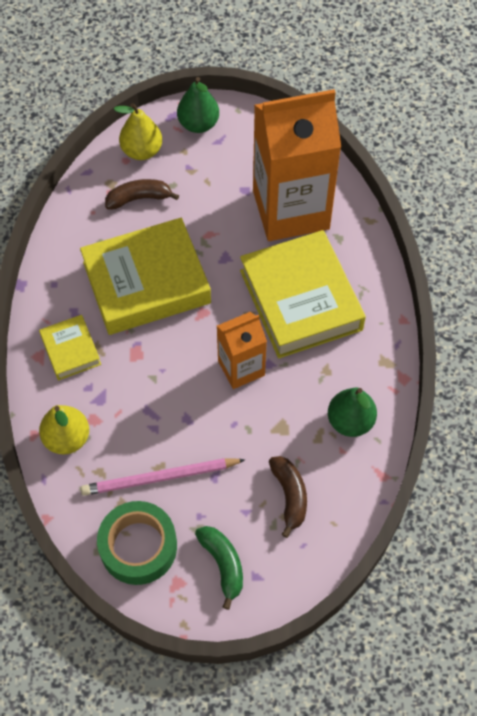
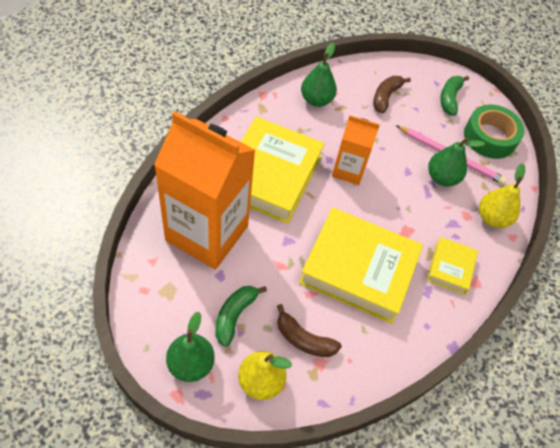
camera: 145 degrees left, 5 degrees down
none -> green banana [216,286,267,347]
none -> green pear [428,137,485,186]

